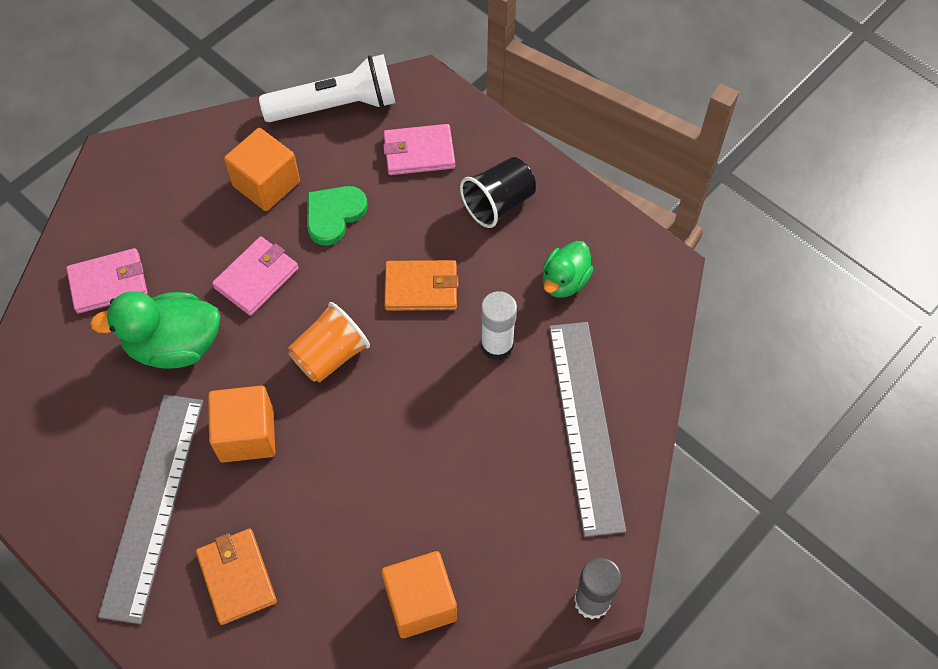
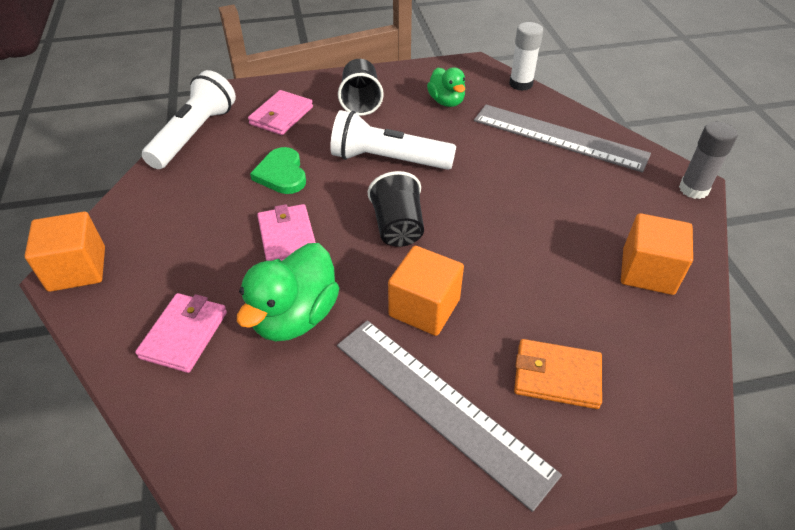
camera: 55 degrees left, 15 degrees down
orange cube [224,128,300,211] -> orange cube moved to [24,212,105,292]
orange cup [288,302,370,383] -> black cup [368,171,424,247]
orange wallet [384,260,459,311] -> white flashlight [330,110,456,170]
white glue stick [481,291,517,360] -> white glue stick moved to [509,22,543,91]

